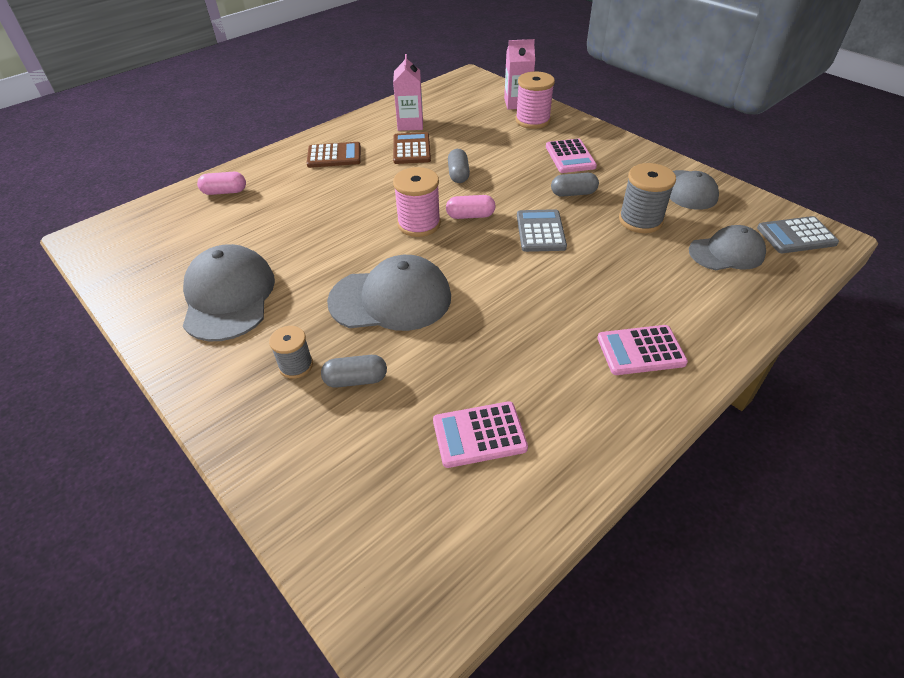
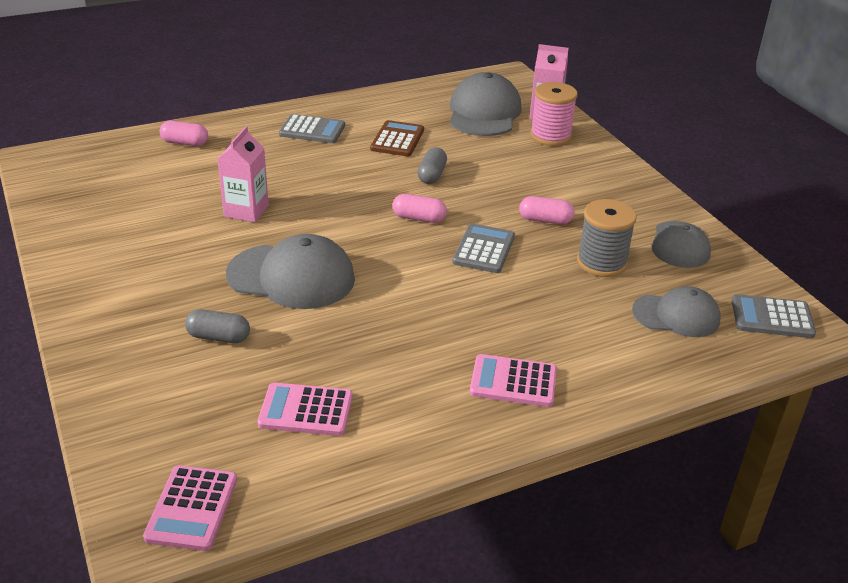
camera: 15 degrees right, 10 degrees down
grey cap [183,244,275,341] -> grey cap moved to [450,72,522,136]
grey spool [269,326,313,379] -> none
brown calculator [307,142,361,168] -> grey calculator [279,114,345,143]
pink carton [393,54,423,131] -> pink carton moved to [218,126,269,222]
pink spool [393,167,441,237] -> none
pink calculator [546,139,597,173] -> pink calculator moved to [143,465,237,551]
grey capsule [551,173,599,197] -> pink capsule [519,196,574,224]

